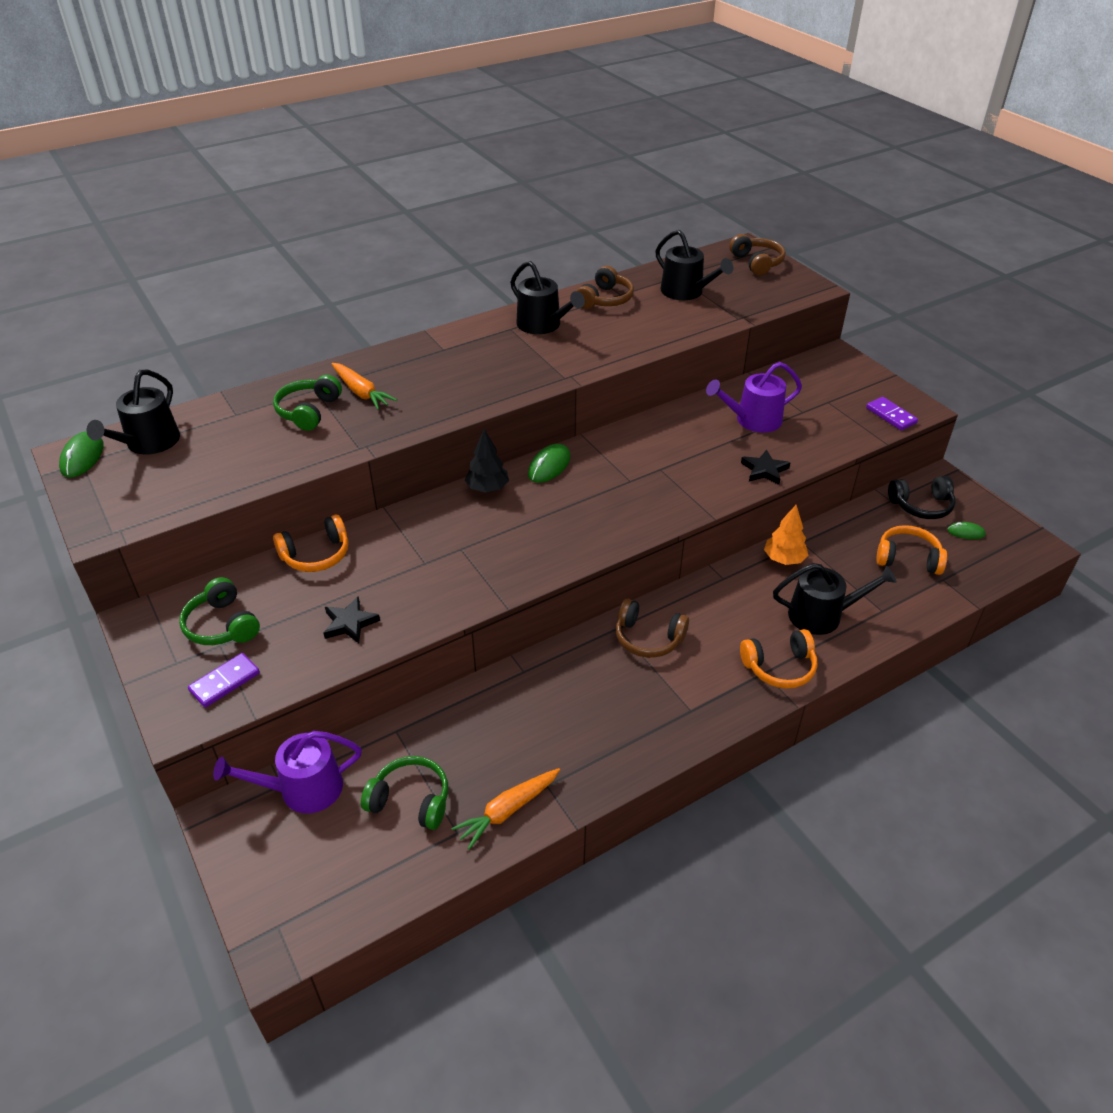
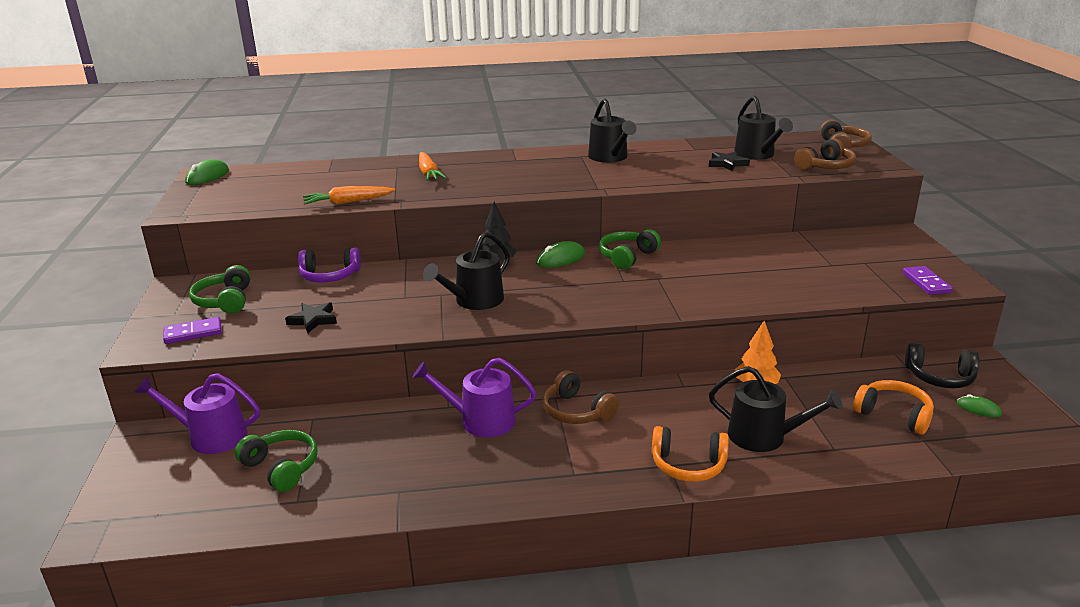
camera: 25 degrees right, 15 degrees down
black watering can [87,370,180,454] -> black watering can moved to [423,232,510,310]
green headphones [273,375,342,431] -> green headphones moved to [599,229,661,270]
orange headphones [273,515,348,572] -> purple headphones [298,248,361,283]
orange carrot [451,768,560,850] -> orange carrot moved to [303,186,395,205]
brown headphones [577,266,634,309] -> brown headphones moved to [795,138,856,170]
purple watering can [706,362,802,433] -> purple watering can moved to [412,358,536,437]
black star [741,449,790,485] -> black star moved to [709,151,750,171]

